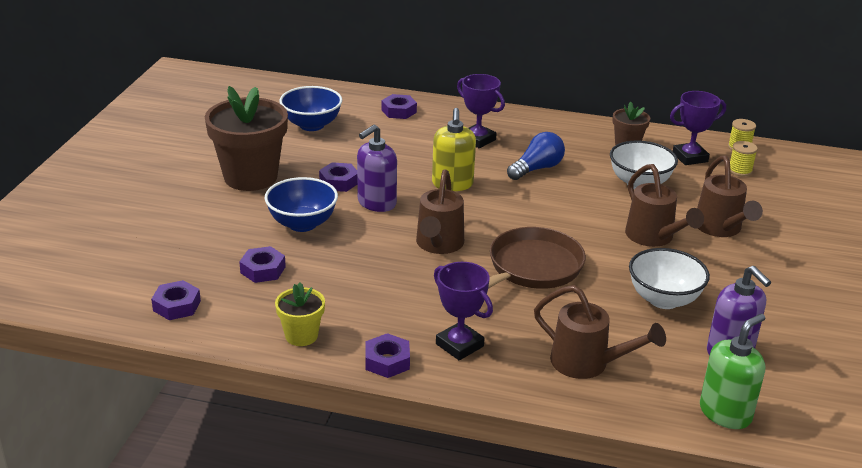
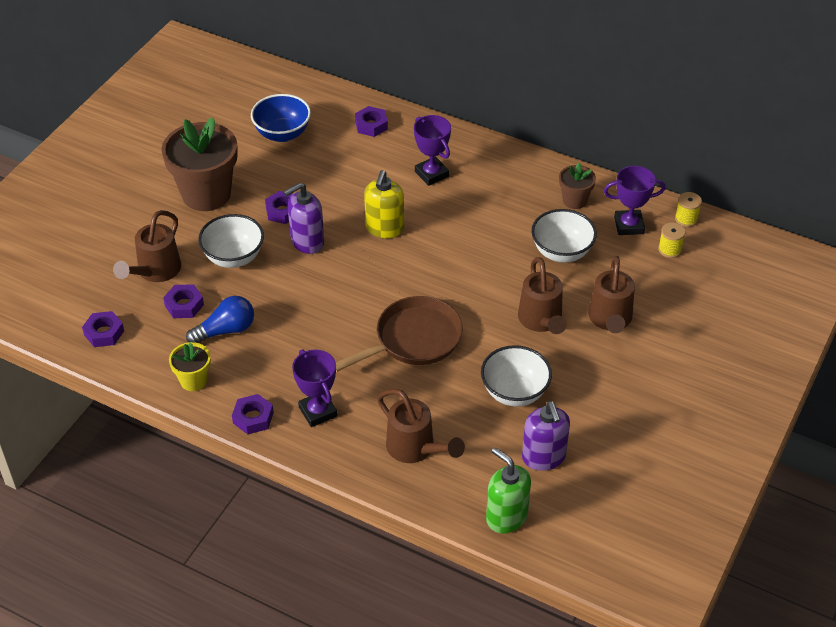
camera: 15 degrees right, 15 degrees up
blue bowl [265,177,338,232] -> white bowl [198,214,264,268]
brown watering can [416,169,464,254] -> brown watering can moved to [113,210,181,282]
blue light bulb [507,132,565,180] -> blue light bulb moved to [186,296,254,343]
green soap dispenser [700,313,765,429] -> green soap dispenser turned 105 degrees counterclockwise [486,447,531,533]

